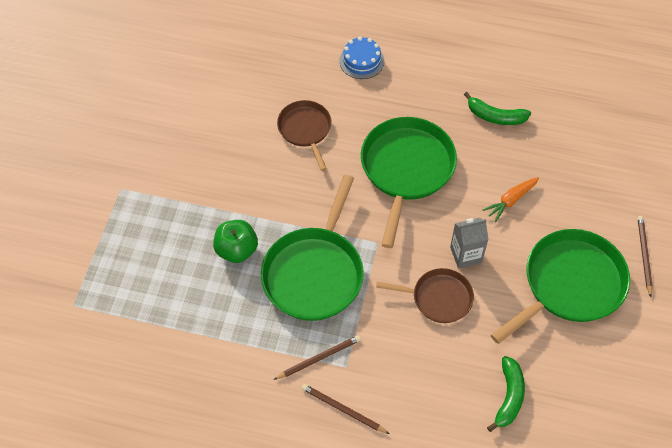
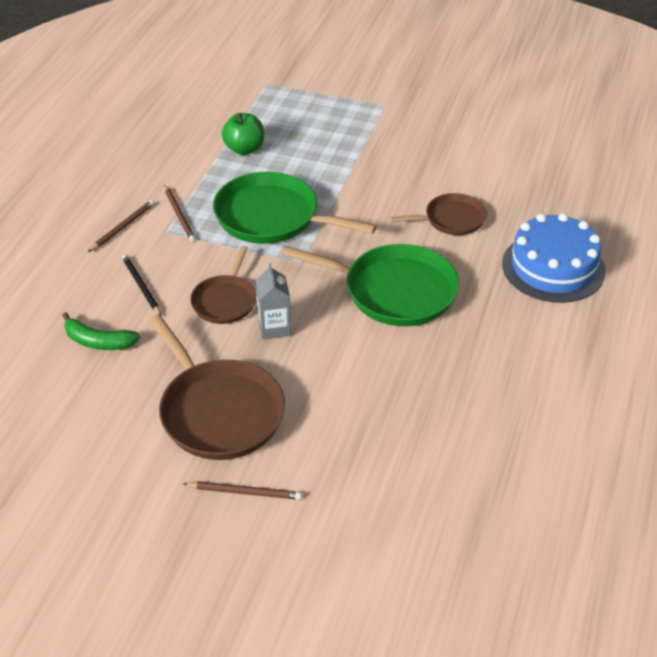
camera: 95 degrees right, 15 degrees down
green apple [213,220,258,263] -> green apple moved to [222,113,264,155]
blue cake [339,37,384,79] -> blue cake [502,213,606,303], size x1.86
green banana [464,92,531,125] -> none
orange carrot [483,177,539,222] -> none
green pan [491,229,630,344] -> brown pan [149,315,285,460]
none -> black pencil [122,254,161,316]

